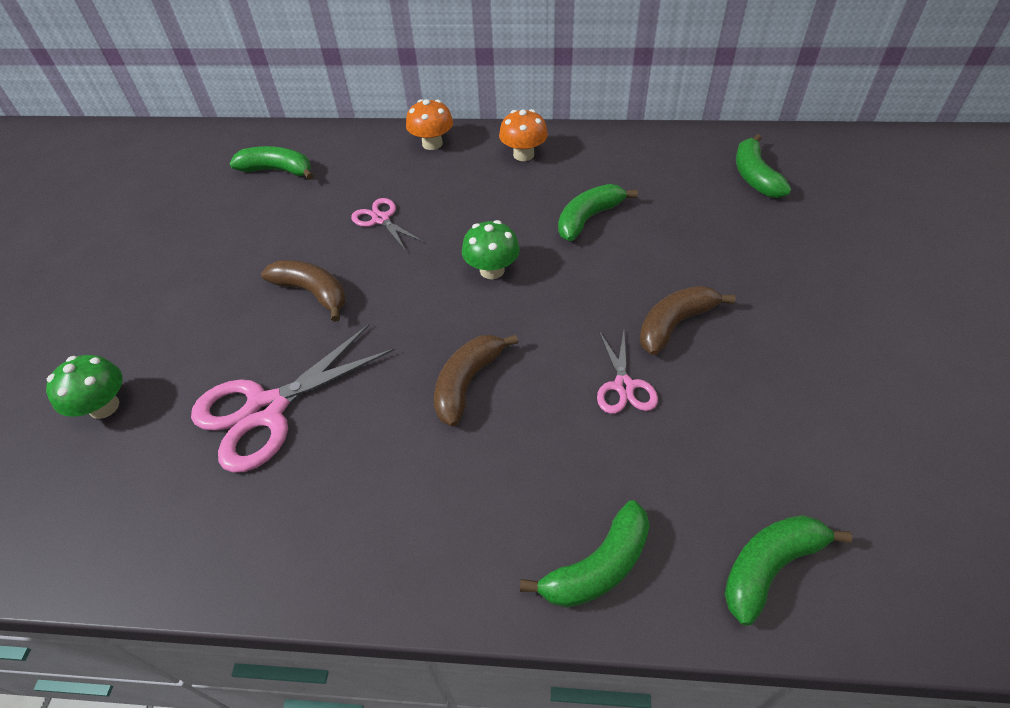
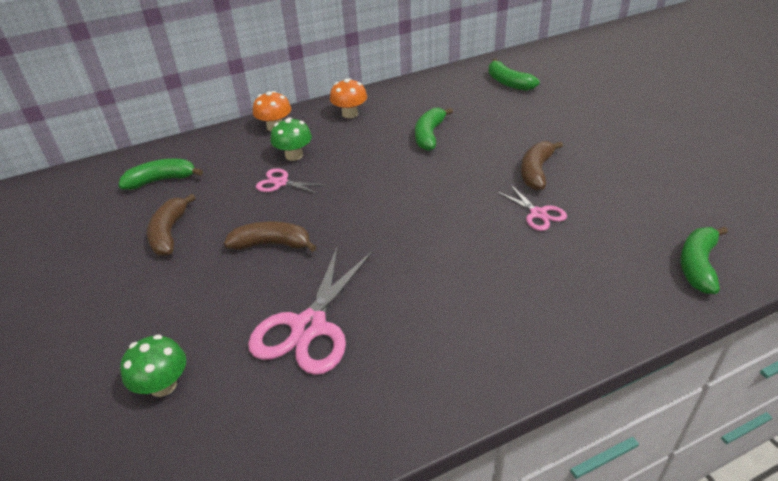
camera: 30 degrees left, 10 degrees down
brown banana [434,335,518,427] -> brown banana moved to [147,194,196,256]
green mushroom [462,220,520,279] -> green mushroom moved to [271,117,312,161]
green banana [520,500,650,608] -> none

